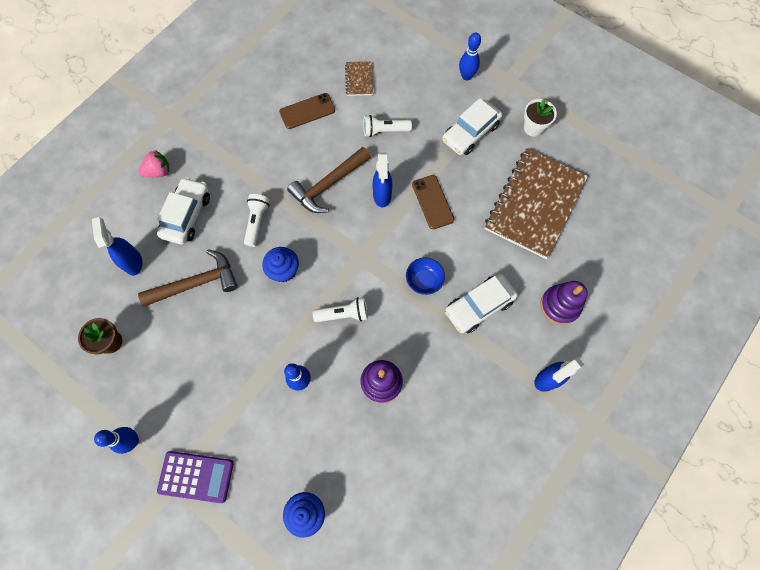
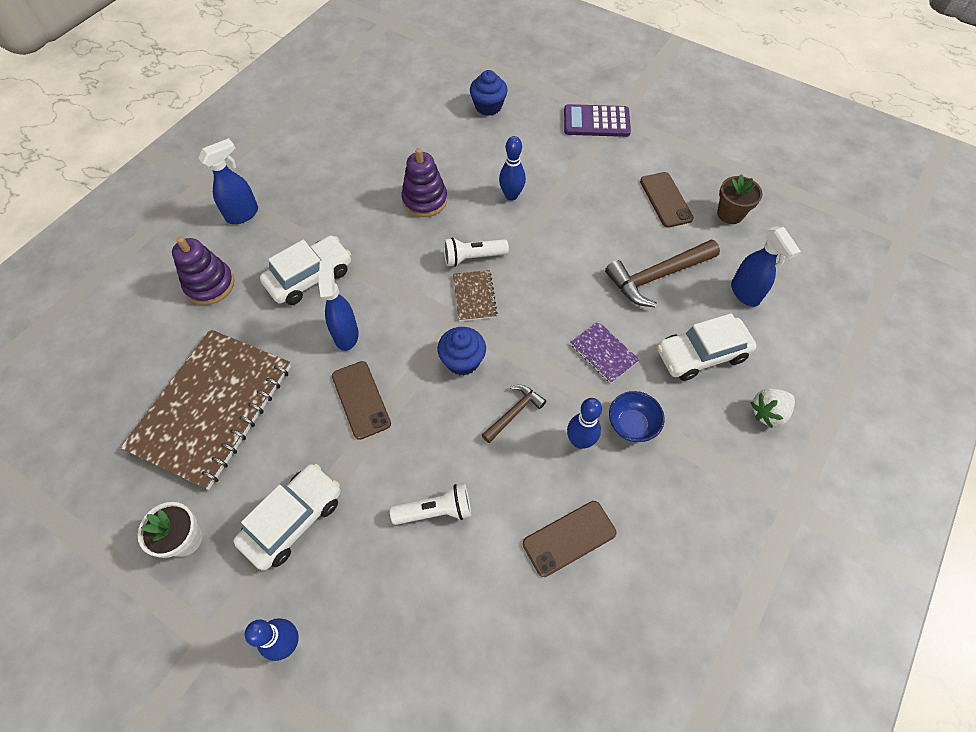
camera: 175 degrees right, 10 degrees down
blue bowling pin [94,427,139,454] -> blue bowling pin moved to [567,398,602,449]
pink strawberry [139,150,170,177] -> white strawberry [750,388,795,428]
white car [157,177,210,245] -> white car turned 60 degrees clockwise [657,313,757,381]
white flashlight [244,194,270,247] -> purple notebook [570,321,640,383]
blue cupcake [262,247,299,282] -> blue cupcake moved to [438,327,486,375]
brown hammer [287,147,371,213] -> brown hammer [482,385,546,443], size x0.56
brown notebook [345,61,373,96] -> brown notebook moved to [453,270,498,321]
blue spray bottle [373,152,392,207] -> blue spray bottle moved to [319,260,359,351]
blue bowl [406,258,445,295] -> blue bowl moved to [609,391,665,442]
none -> brown phone [640,172,694,228]

